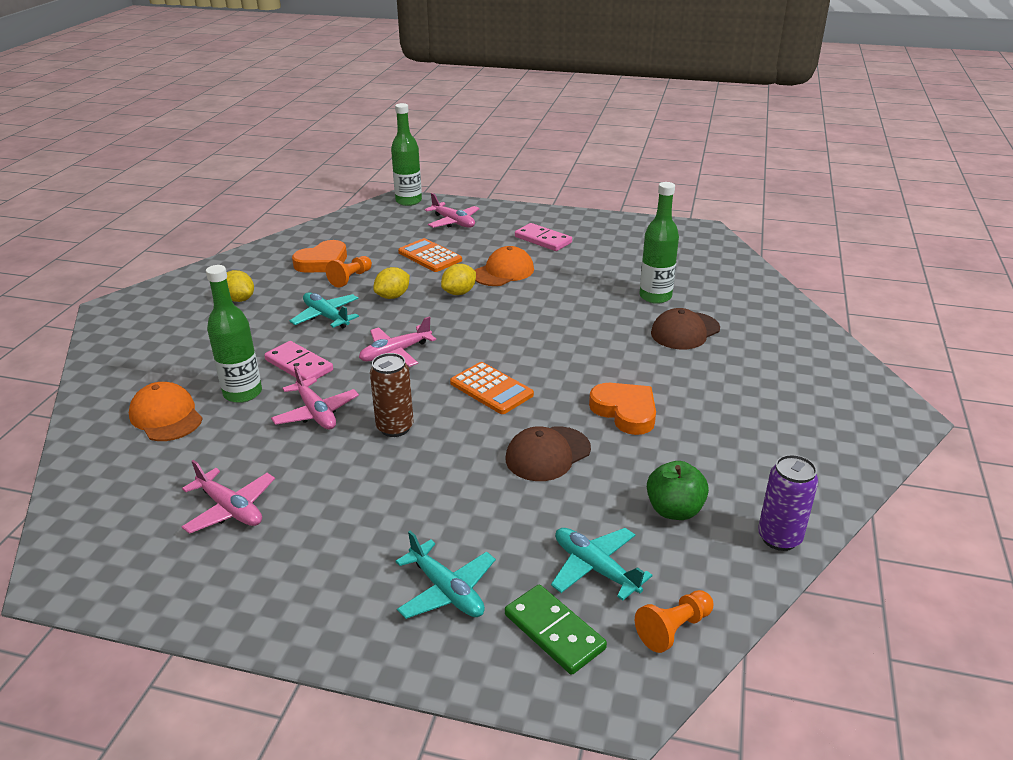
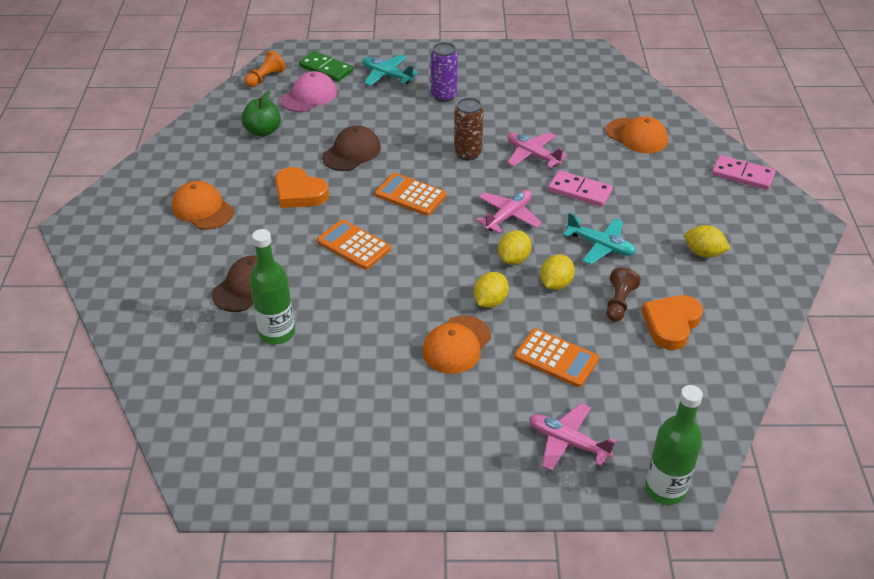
camera: 165 degrees right, 10 degrees up
pink plane [182,460,275,534] -> none
green bottle [206,265,262,403] -> none
orange pawn [326,256,372,288] -> brown pawn [606,267,641,322]
pink domino [515,223,572,251] -> pink domino moved to [712,155,776,190]
turquoise plane [551,528,652,601] -> pink cap [280,71,337,112]
purple can [758,455,818,551] -> purple can moved to [431,42,458,102]
none -> orange cap [172,181,234,230]
none -> orange calculator [317,219,391,270]
none -> yellow lemon [498,230,531,265]

